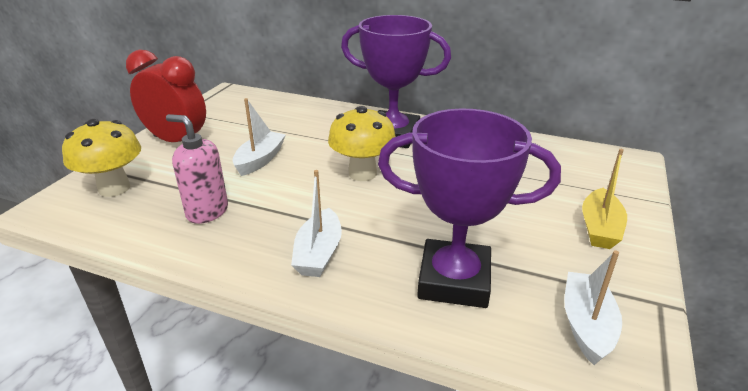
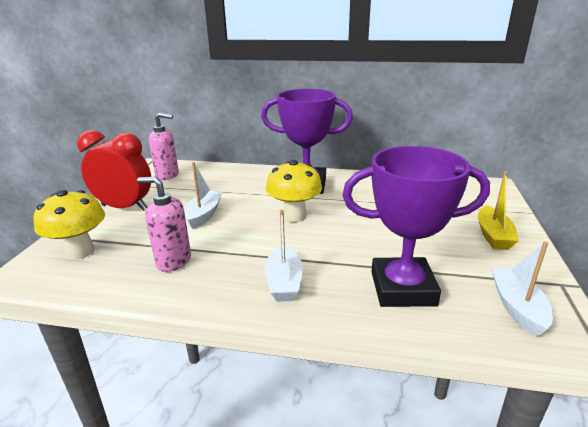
camera: 10 degrees left, 5 degrees down
none -> pink soap dispenser [148,113,179,180]

